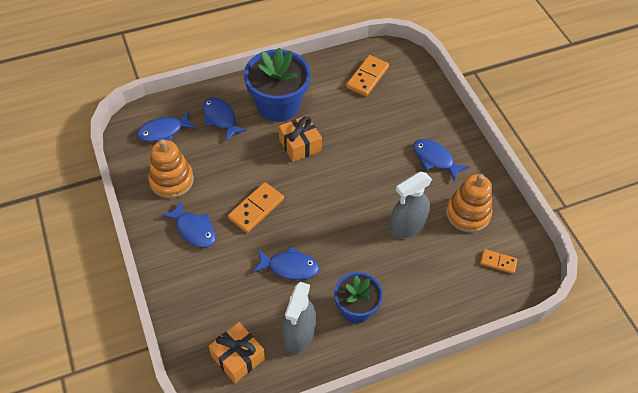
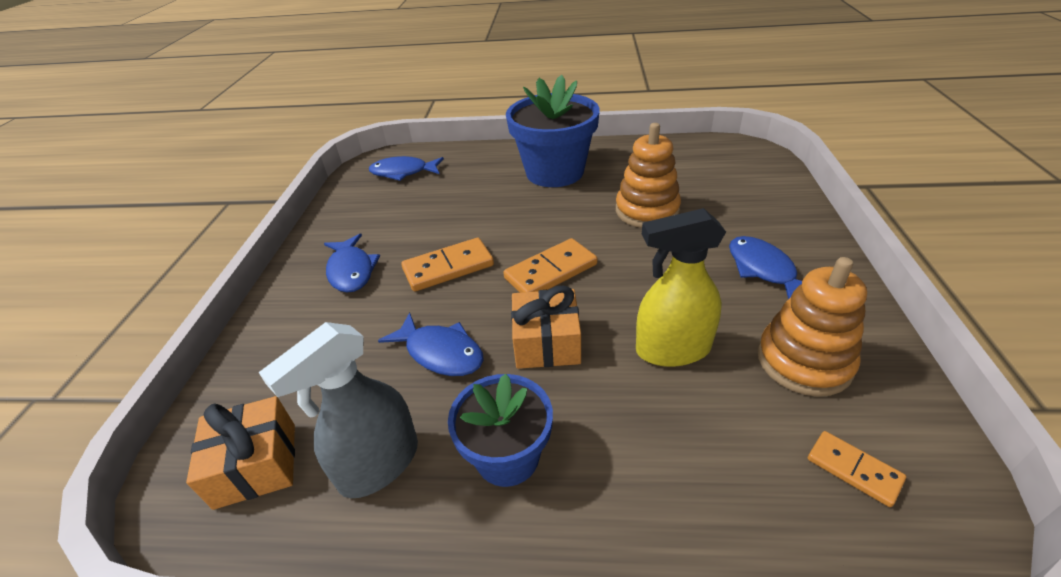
camera: 30 degrees right, 15 degrees down
orange stacking toy [148,139,194,198] -> orange stacking toy moved to [616,123,681,228]
blue fish [203,97,247,142] -> none
orange gift [279,115,322,162] -> orange gift moved to [511,285,581,369]
orange domino [346,55,389,96] -> orange domino moved to [503,238,597,293]
grey spray bottle [389,172,432,238] -> yellow spray bottle [636,208,726,367]

